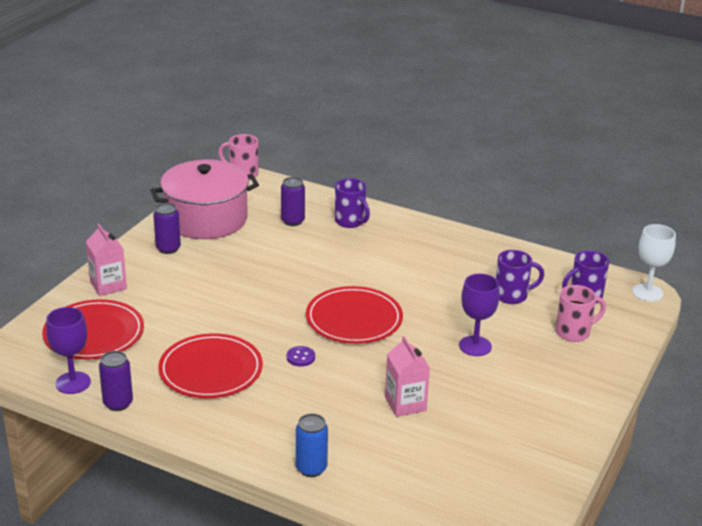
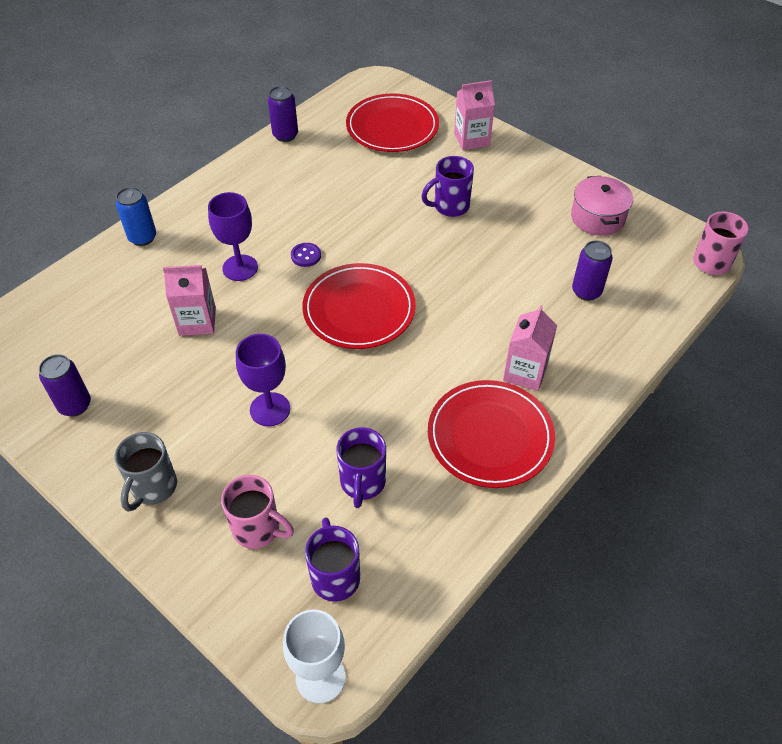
camera: 105 degrees right, 20 degrees up
purple goblet [46,307,91,394] -> purple goblet moved to [208,192,258,281]
pink pot [150,160,259,239] -> pink pot [571,176,633,236], size x0.55
purple can [153,203,181,254] -> purple can moved to [39,354,91,417]
red plate [158,333,263,398] -> red plate moved to [428,380,555,488]
purple mug [335,178,370,228] -> purple mug moved to [421,156,474,217]
pink mug [556,285,606,342] -> pink mug turned 60 degrees counterclockwise [221,475,294,549]
none -> grey mug [114,432,177,512]
none -> pink carton [503,305,557,391]

